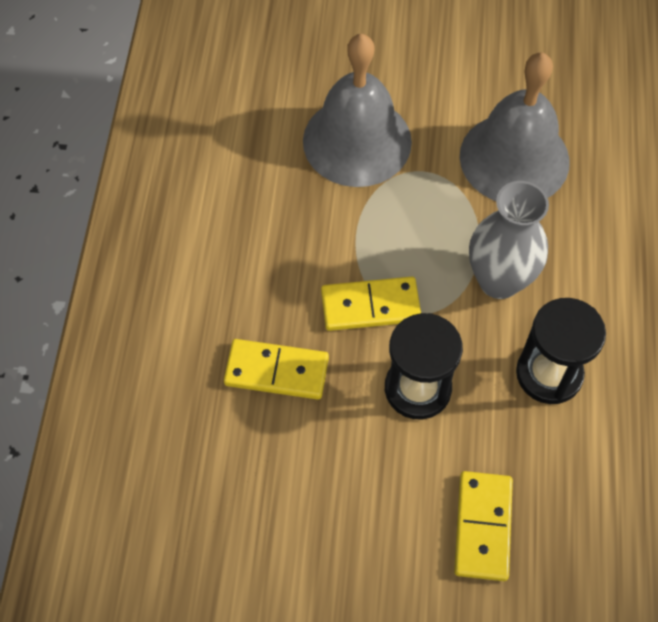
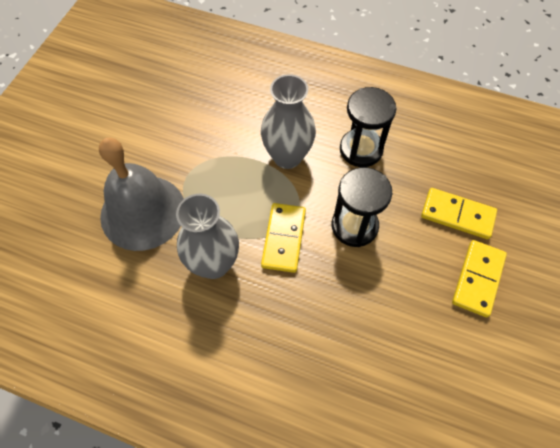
camera: 75 degrees left, 0 degrees up
yellow domino [224,339,329,400] -> yellow domino moved to [452,240,507,317]
grey bell [460,53,570,201] -> none
none -> grey vase [176,194,239,279]

